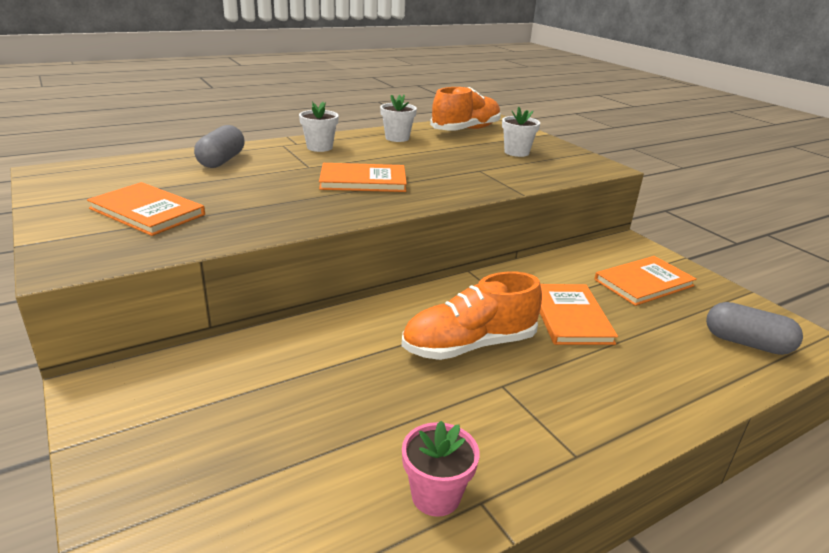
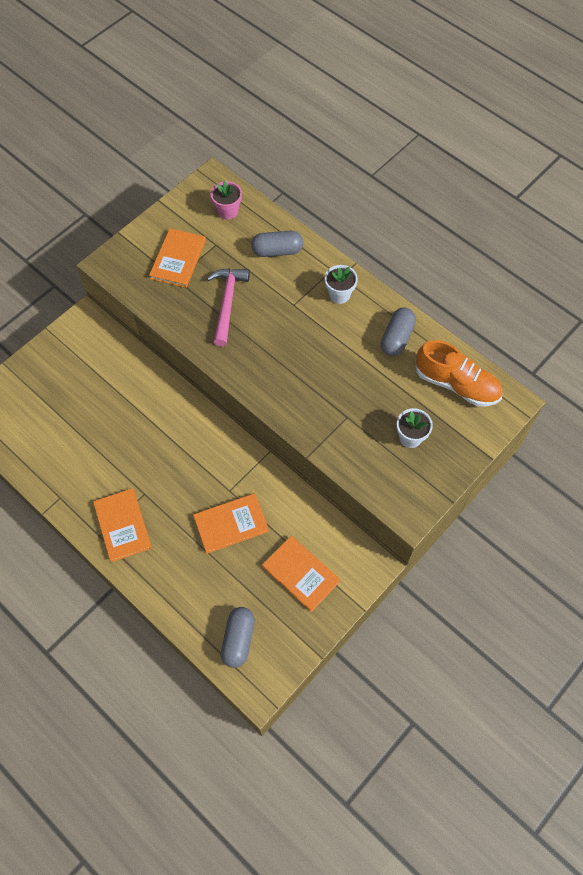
camera: 75 degrees right, 35 degrees up
orange book [319,163,407,192] -> orange book moved to [93,488,152,562]
white flower pot [380,94,417,142] -> grey capsule [381,308,416,356]
orange shoe [401,272,542,360] -> none
pink flower pot [402,421,480,517] -> pink flower pot moved to [211,180,242,220]
none -> pink hammer [207,268,250,346]

